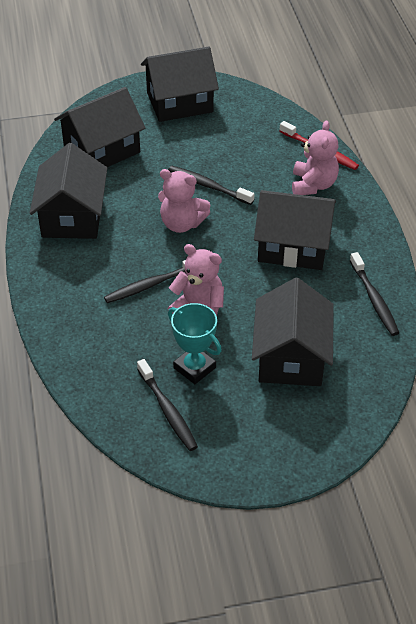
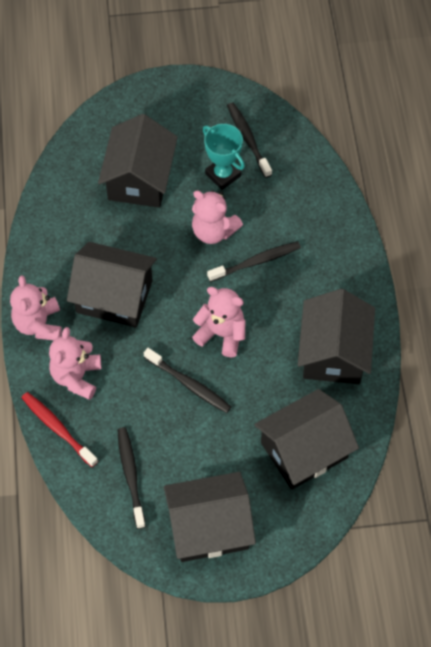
camera: 175 degrees left, 15 degrees up
black toothbrush [350,252,399,336] -> black toothbrush moved to [117,427,146,529]
none -> pink teddy bear [10,275,62,341]

